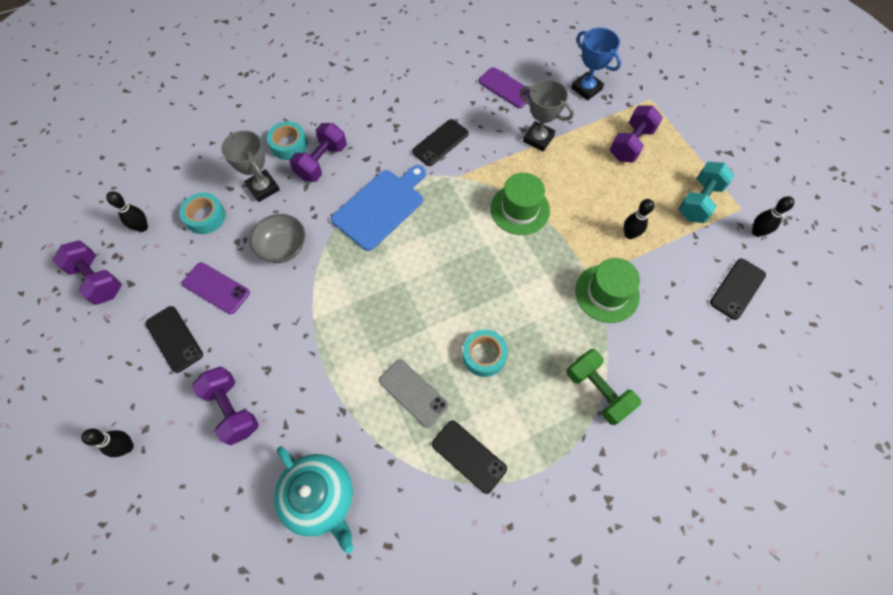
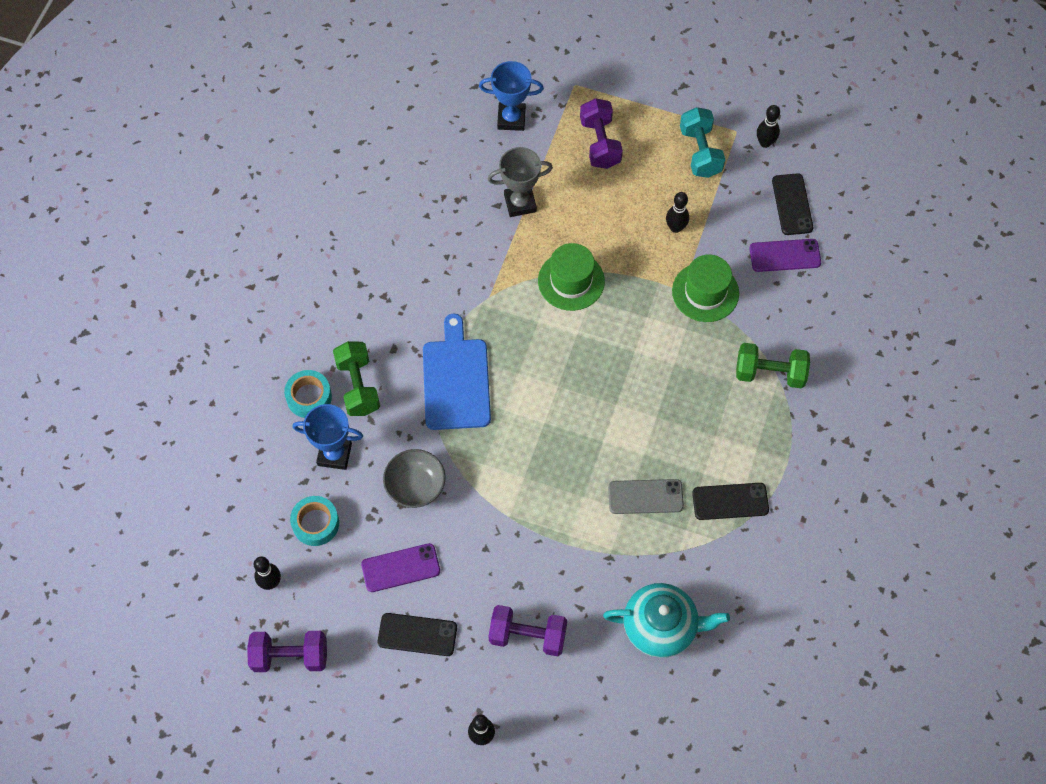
camera: 45 degrees left, 0 degrees up
grey trophy [221,130,280,202] -> blue trophy [292,404,363,470]
purple dumbbell [290,123,347,182] -> green dumbbell [333,341,380,416]
black phone [412,119,469,166] -> none
turquoise tape [463,330,508,377] -> none
purple phone [478,67,530,108] -> purple phone moved to [749,239,821,272]

